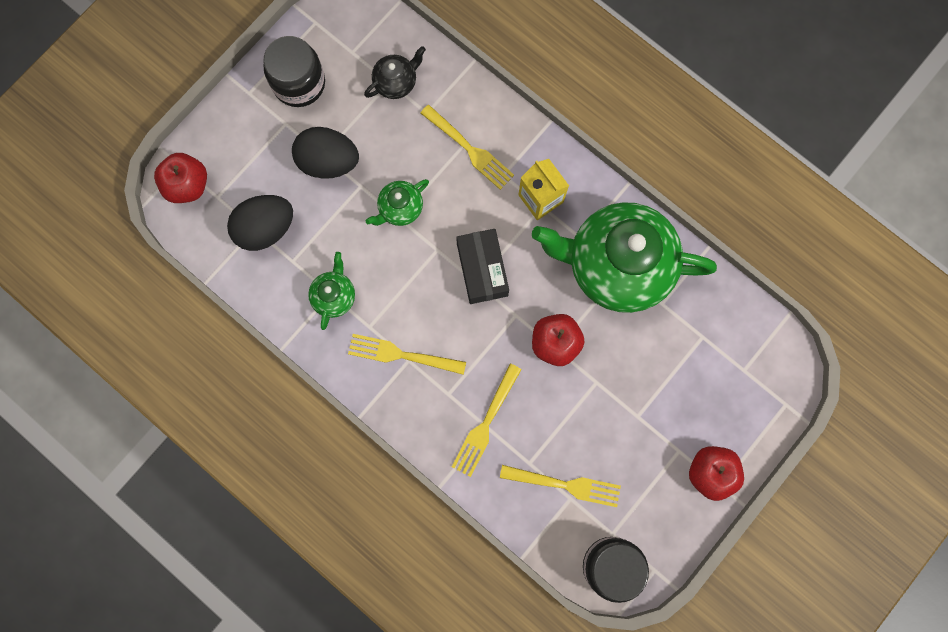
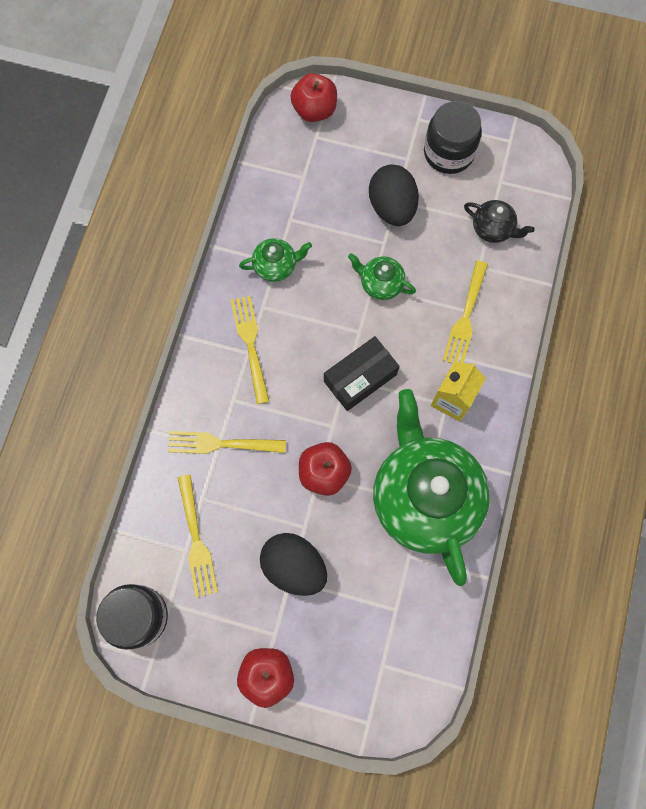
camera: 65 degrees right, 5 degrees down
black egg [227,195,293,251] -> black egg moved to [260,533,327,596]

